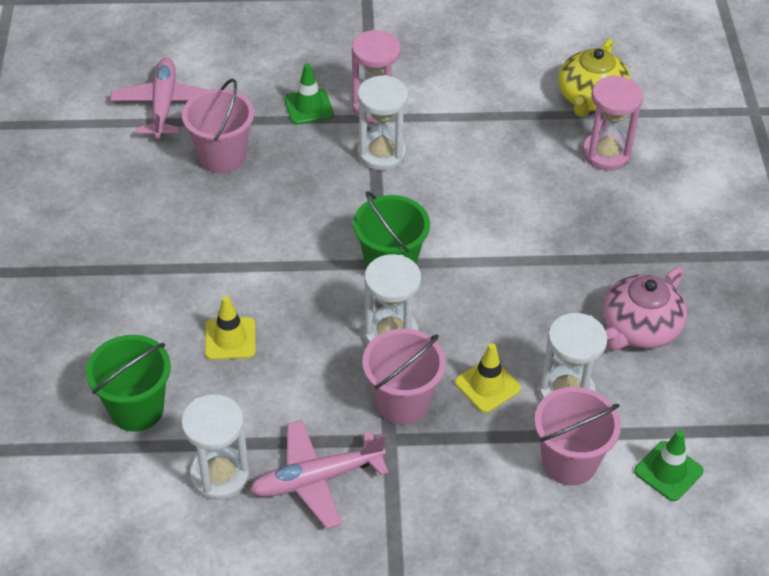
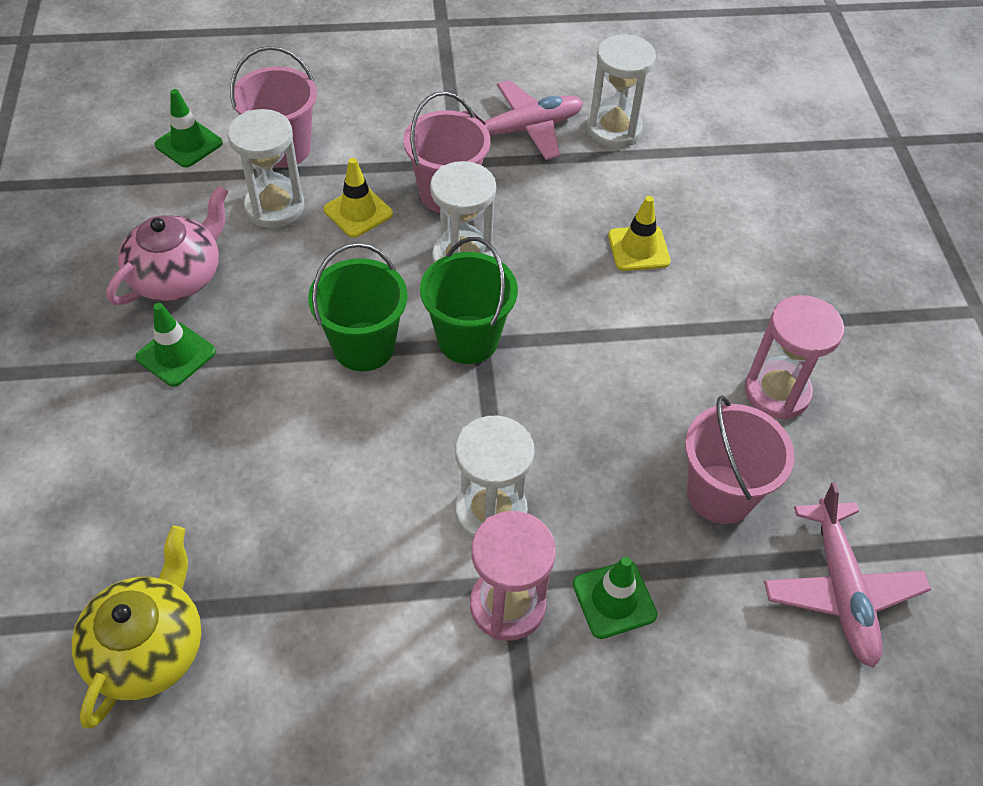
camera: 175 degrees right, 5 degrees up
green bucket [86,335,171,432] -> green bucket moved to [308,243,408,371]
pink hourglass [583,75,643,170] -> pink hourglass moved to [745,295,844,420]
none -> green traffic cone [136,303,216,387]

